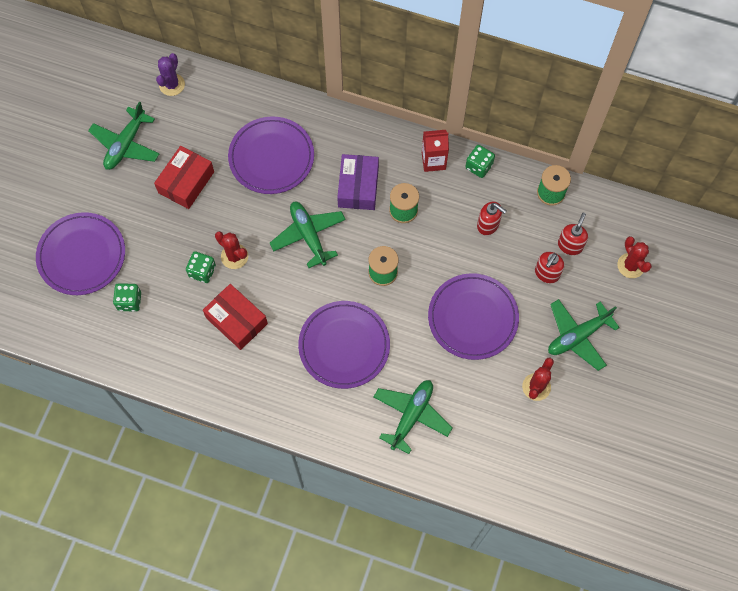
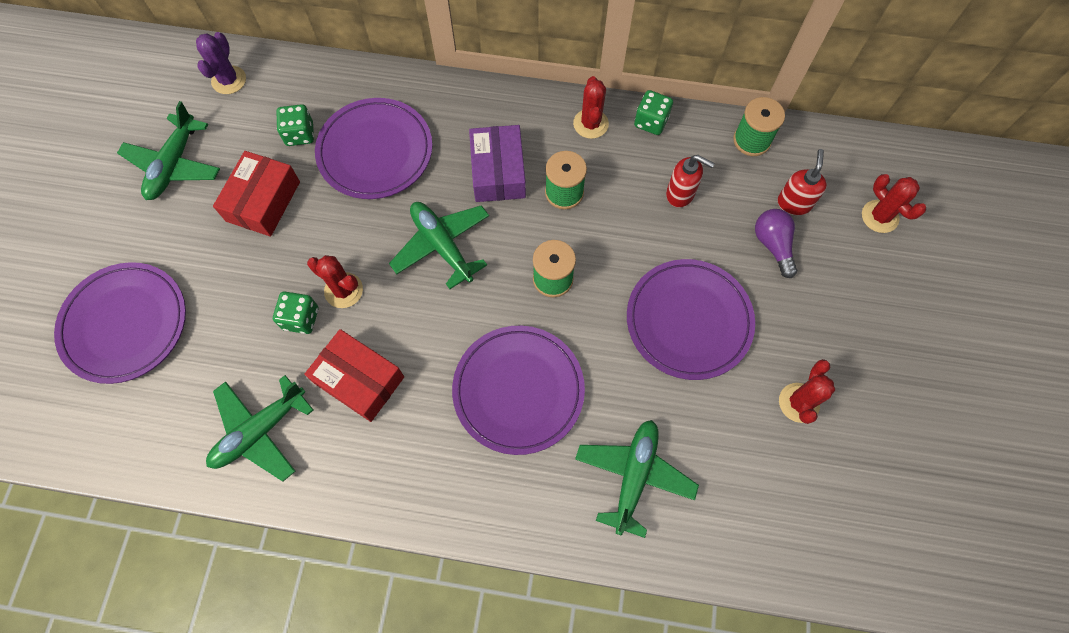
camera: 10 degrees left, 0 degrees up
green dice [113,283,141,312] -> green dice moved to [276,104,314,146]
red carton [422,130,449,172] -> red cactus [573,76,609,139]
red soap dispenser [535,252,564,283] -> purple light bulb [755,209,797,278]
green plane [548,299,620,371] -> green plane moved to [206,375,313,481]

